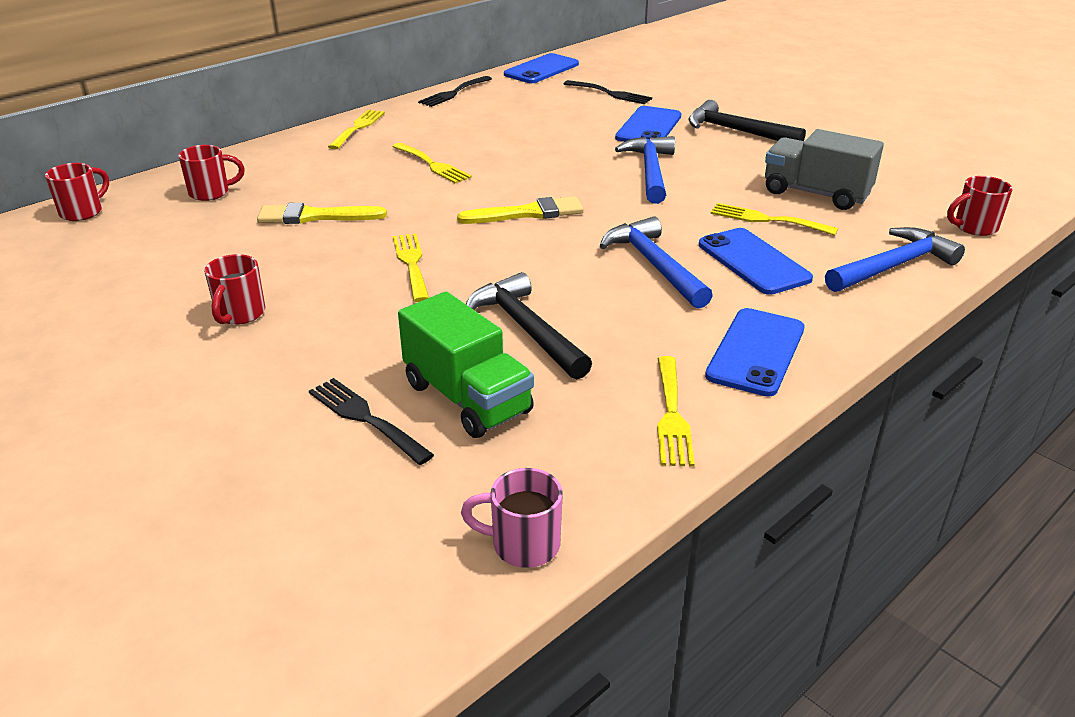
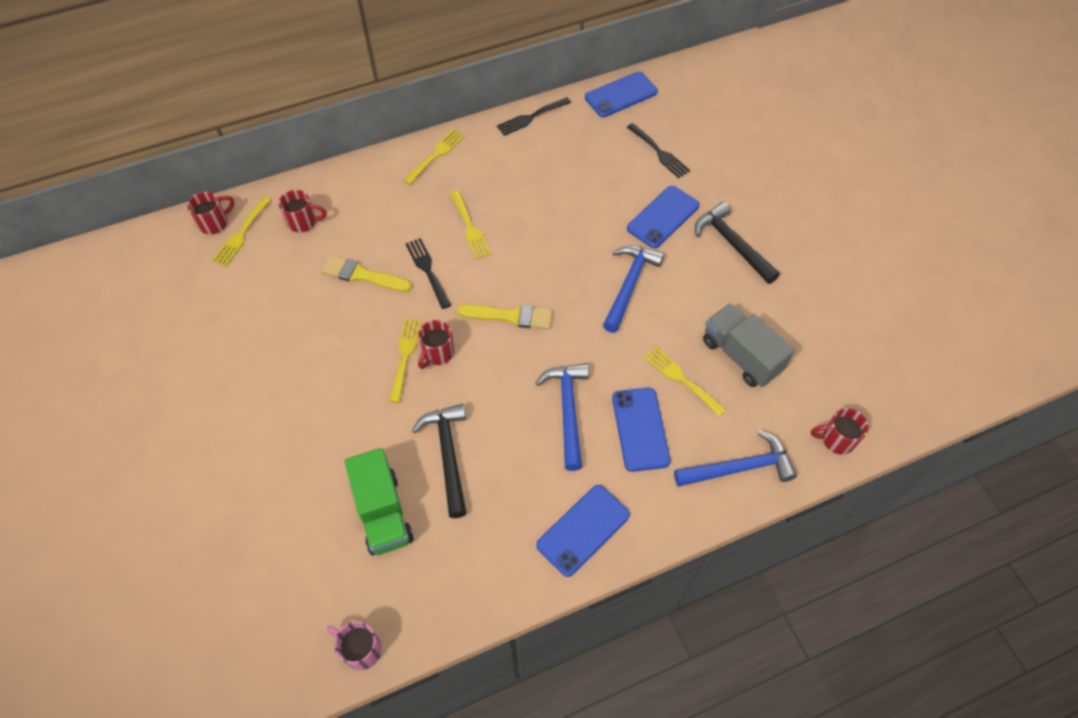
camera: 20 degrees right, 25 degrees up
red mug [204,254,265,325] -> red mug moved to [418,320,454,369]
black fork [309,378,434,465] -> black fork moved to [406,238,451,309]
yellow fork [657,356,695,467] -> yellow fork moved to [212,197,271,266]

